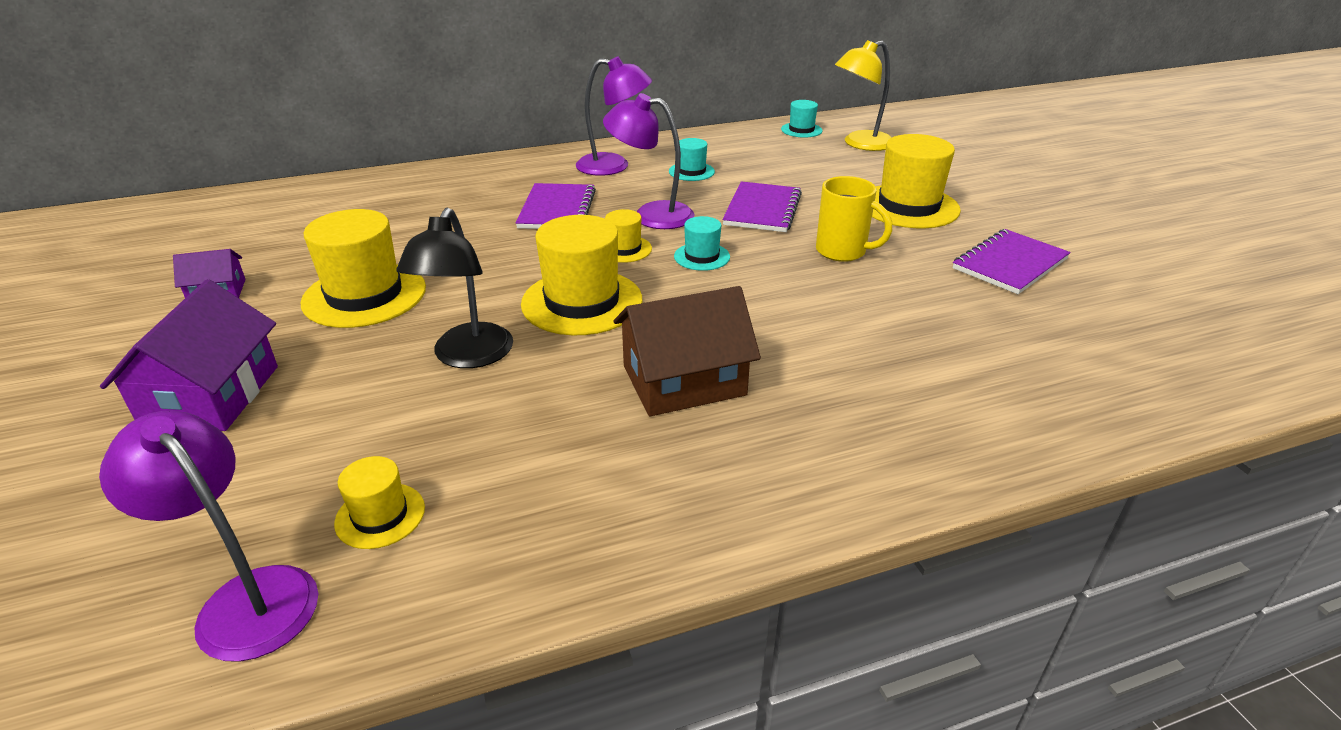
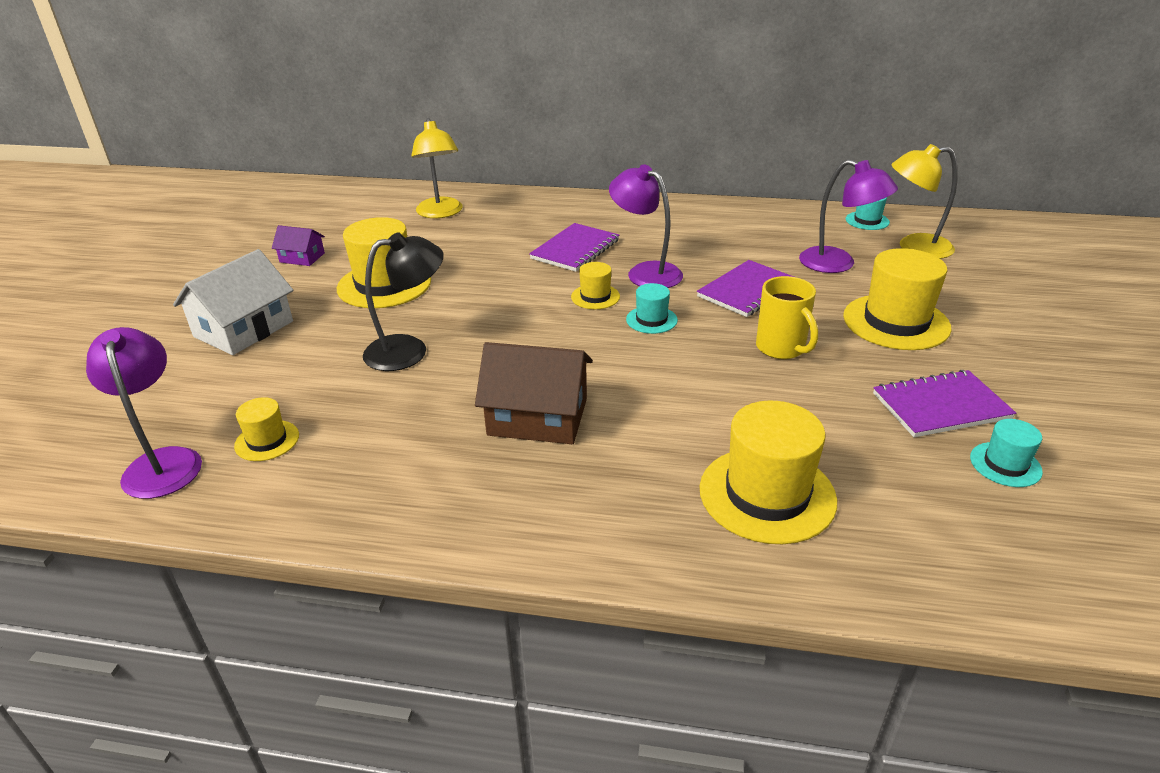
camera: 30 degrees right, 0 degrees up
purple house [100,280,278,431] -> white house [173,249,293,355]
black lamp [396,208,513,368] -> black lamp turned 150 degrees counterclockwise [363,232,444,371]
yellow hat [521,215,642,335] -> yellow hat moved to [700,401,837,544]
purple lamp [576,56,652,176] -> purple lamp moved to [799,159,898,273]
turquoise hat [669,138,715,181] -> turquoise hat moved to [970,419,1043,487]
none -> yellow lamp [411,118,463,218]

